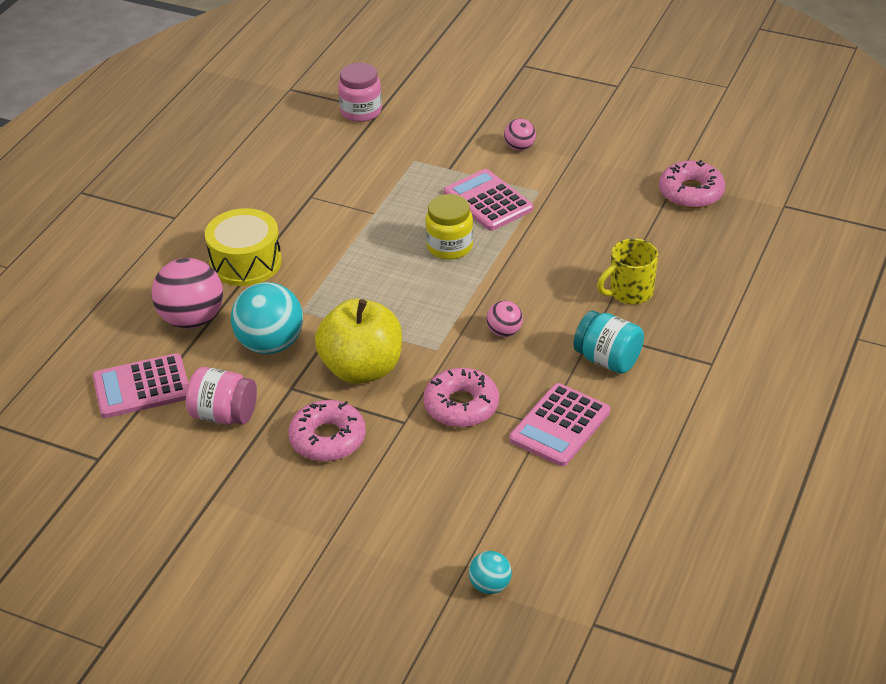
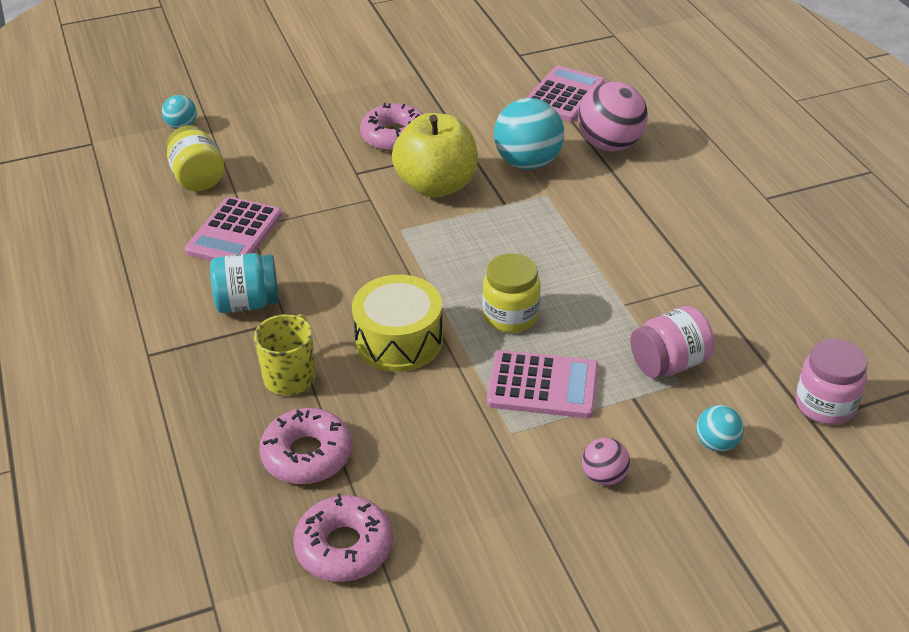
camera: 135 degrees right, 0 degrees up
pink jar [186,367,257,425] -> pink jar moved to [630,306,715,378]
yellow drum [205,208,282,286] -> yellow drum moved to [352,275,443,372]
pink donut [423,368,499,427] -> pink donut moved to [259,408,352,484]
pink ball [486,301,523,337] -> none
pink calculator [509,383,610,466] -> pink calculator turned 150 degrees counterclockwise [185,197,282,261]
none -> yellow jar [166,125,224,191]
none -> turquoise ball [696,405,744,452]

